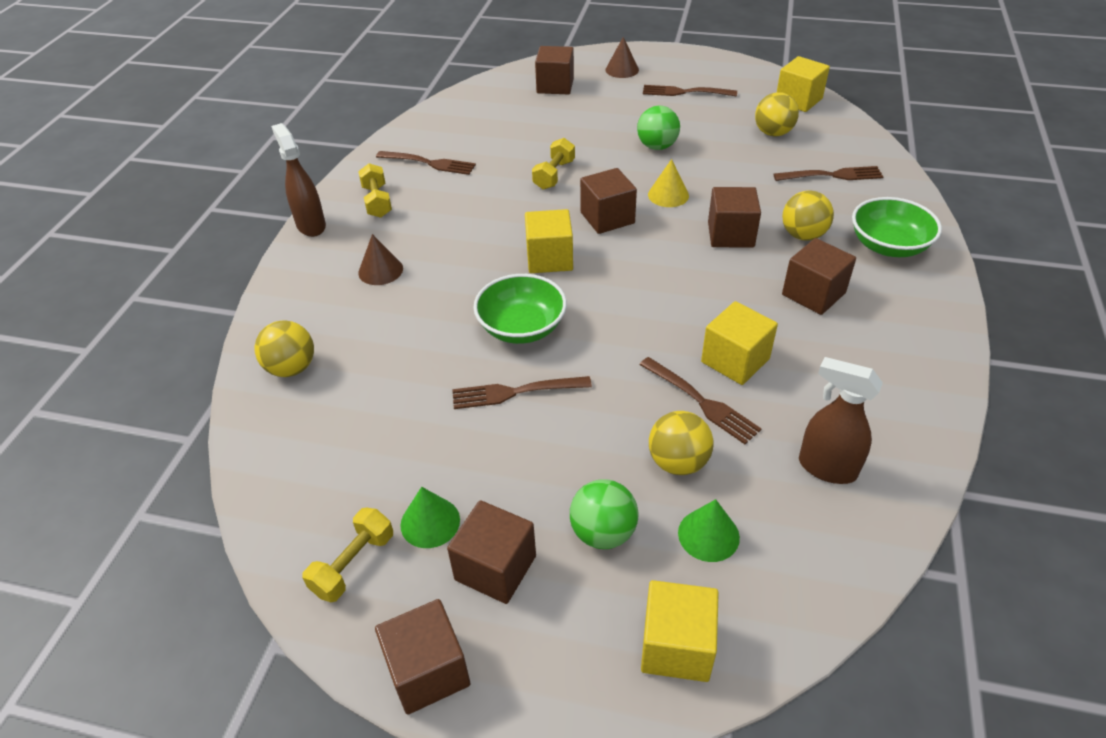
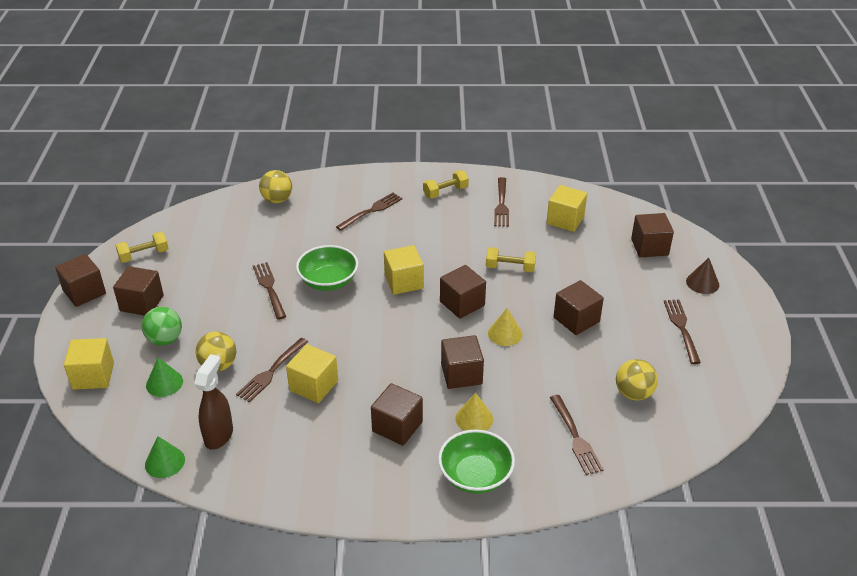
camera: 75 degrees right, 5 degrees down
brown spray bottle [271,123,326,237] -> none
yellow dumbbell [302,507,393,602] -> yellow dumbbell turned 45 degrees counterclockwise [115,232,168,263]
brown cone [358,234,403,285] -> brown fork [336,193,403,231]
green cone [400,487,460,548] -> green cone moved to [145,436,185,478]
green ball [637,106,680,150] -> brown cube [554,280,604,335]
yellow cube [777,56,830,112] -> yellow cube moved to [547,185,587,232]
yellow ball [782,190,834,241] -> yellow cone [455,393,493,431]

